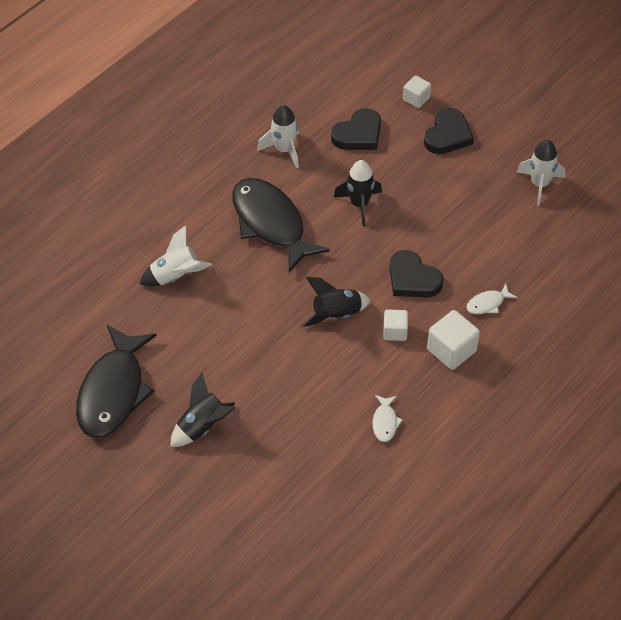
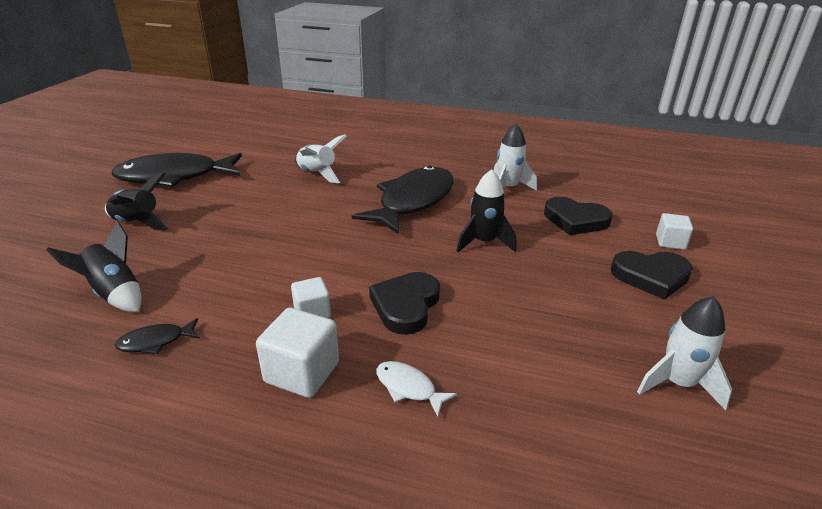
camera: 65 degrees right, 20 degrees down
black rocket [301,277,371,327] -> black rocket moved to [46,221,142,312]
white fish [372,395,403,442] -> black fish [115,318,200,354]

